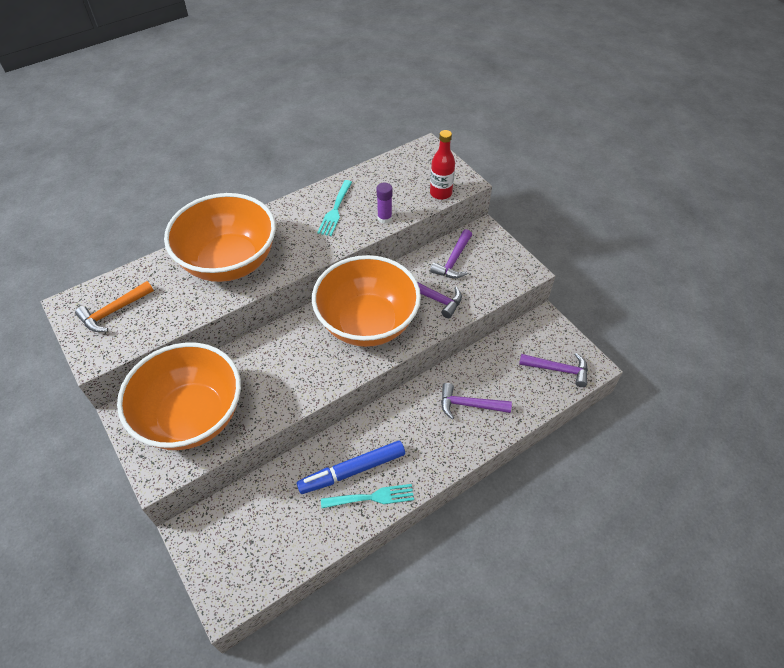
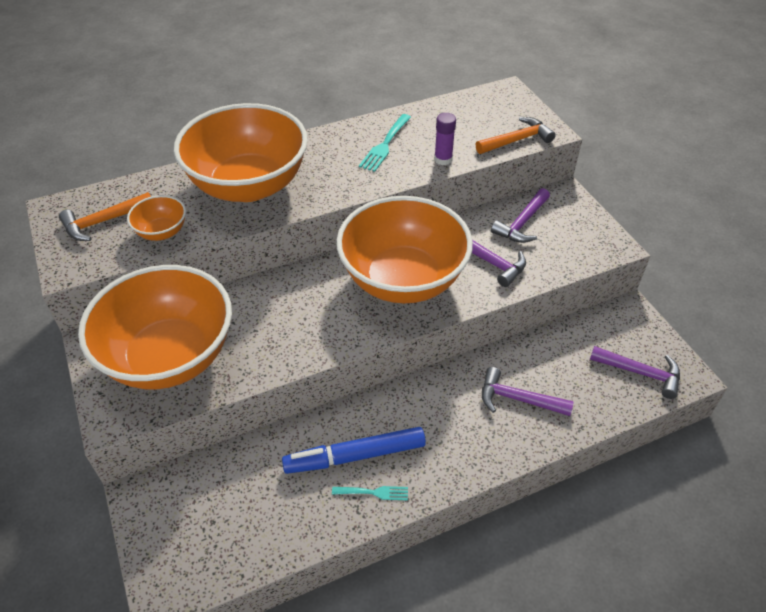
camera: 10 degrees right, 5 degrees down
turquoise fork [321,484,414,508] -> turquoise fork [332,486,408,500], size x0.64
red bottle [430,130,455,200] -> orange hammer [476,117,555,154]
none -> orange bowl [127,195,186,241]

